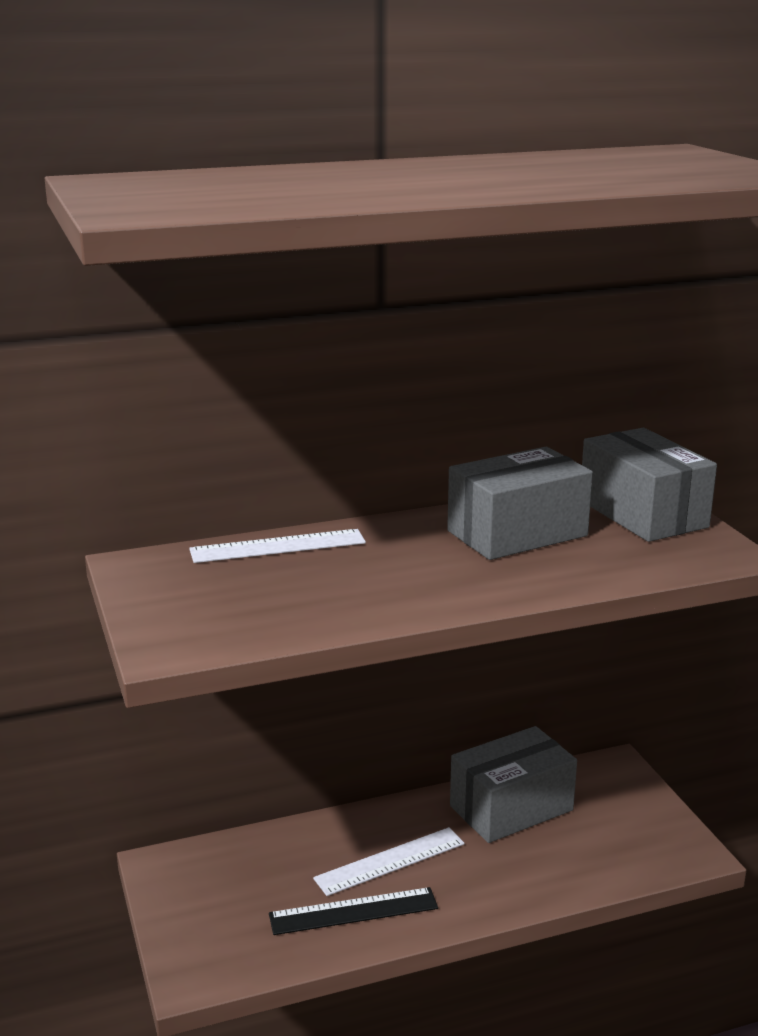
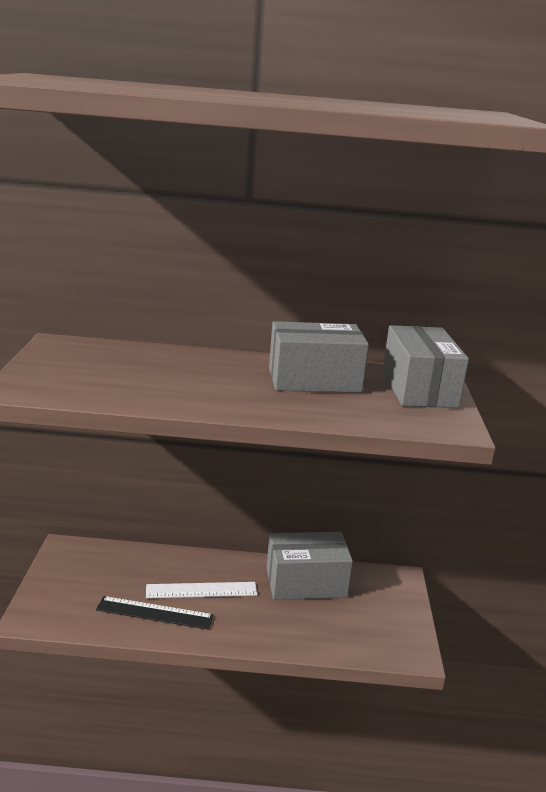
camera: 20 degrees right, 0 degrees up
white ruler [189,529,366,563] -> none

